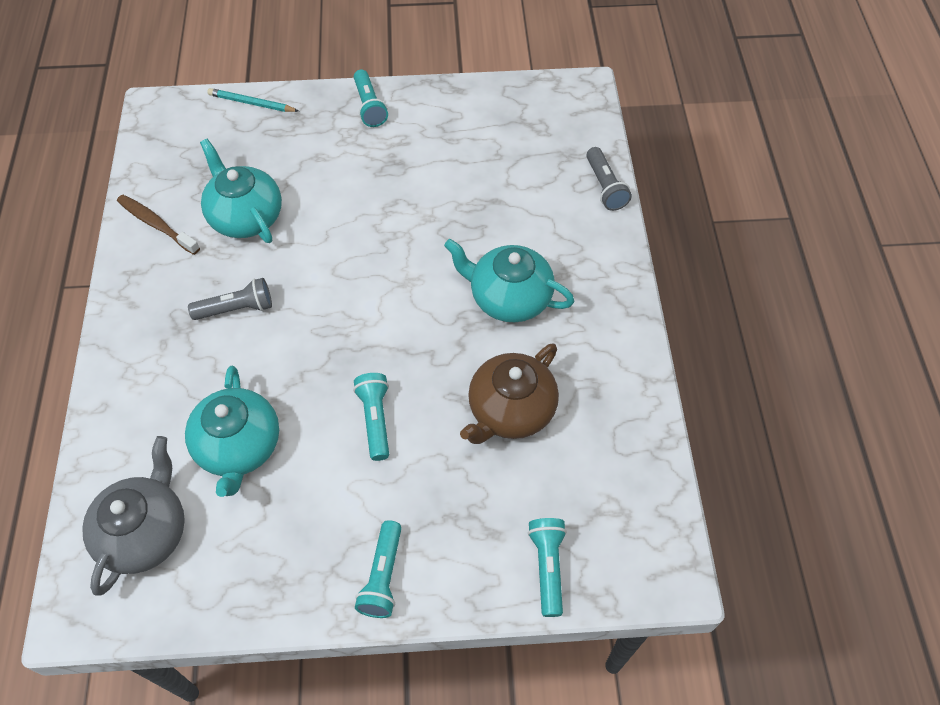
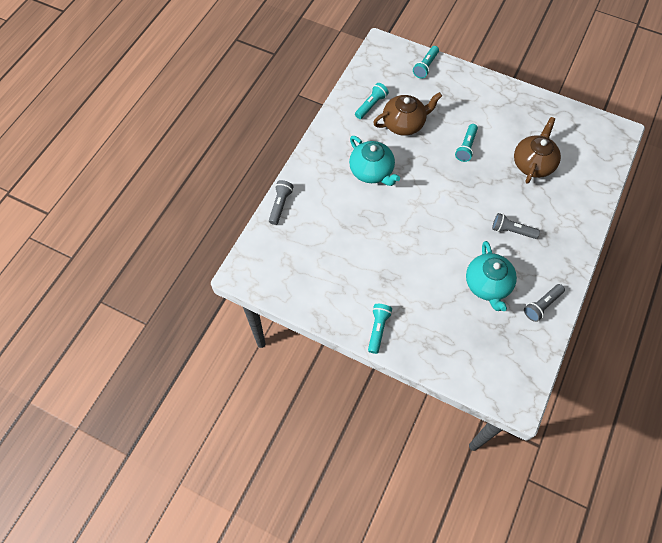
camera: 150 degrees left, 5 degrees up
grey teapot [82,436,185,595] -> none
brown toothbrush [117,195,200,255] -> grey flashlight [524,284,565,322]
turquoise teapot [185,366,279,497] -> brown teapot [514,117,561,184]
turquoise pencil [207,88,299,112] -> none
turquoise flashlight [355,520,402,618] -> turquoise flashlight moved to [355,83,389,119]

